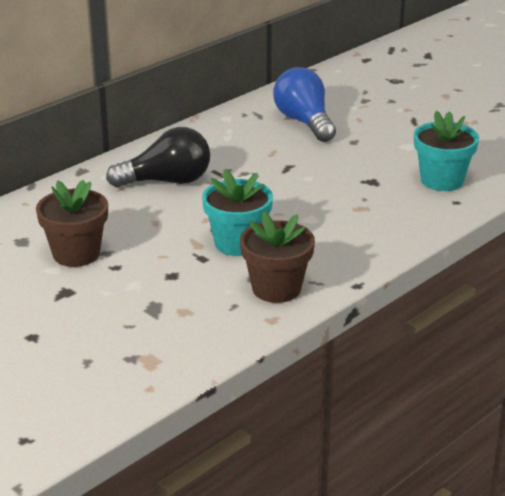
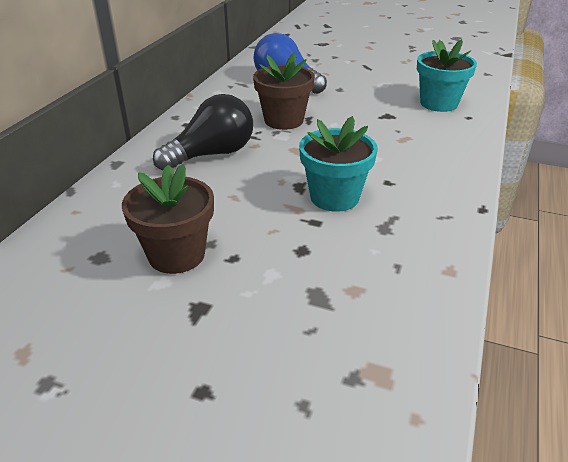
camera: 25 degrees left, 5 degrees up
brown flower pot [240,211,315,303] -> brown flower pot moved to [253,52,315,130]

